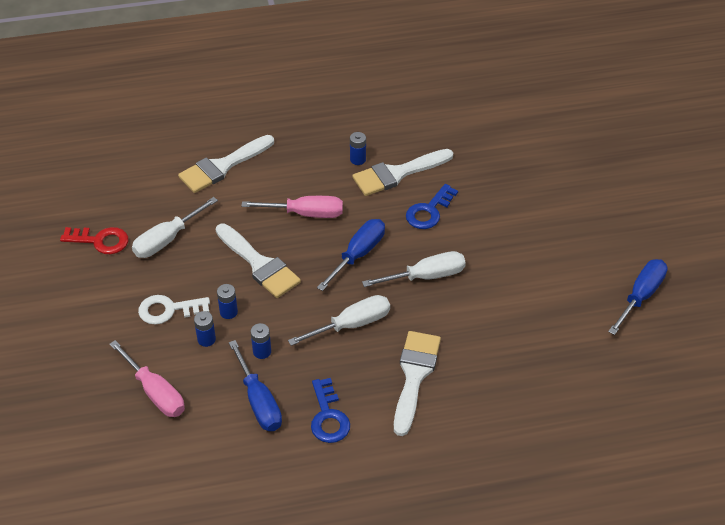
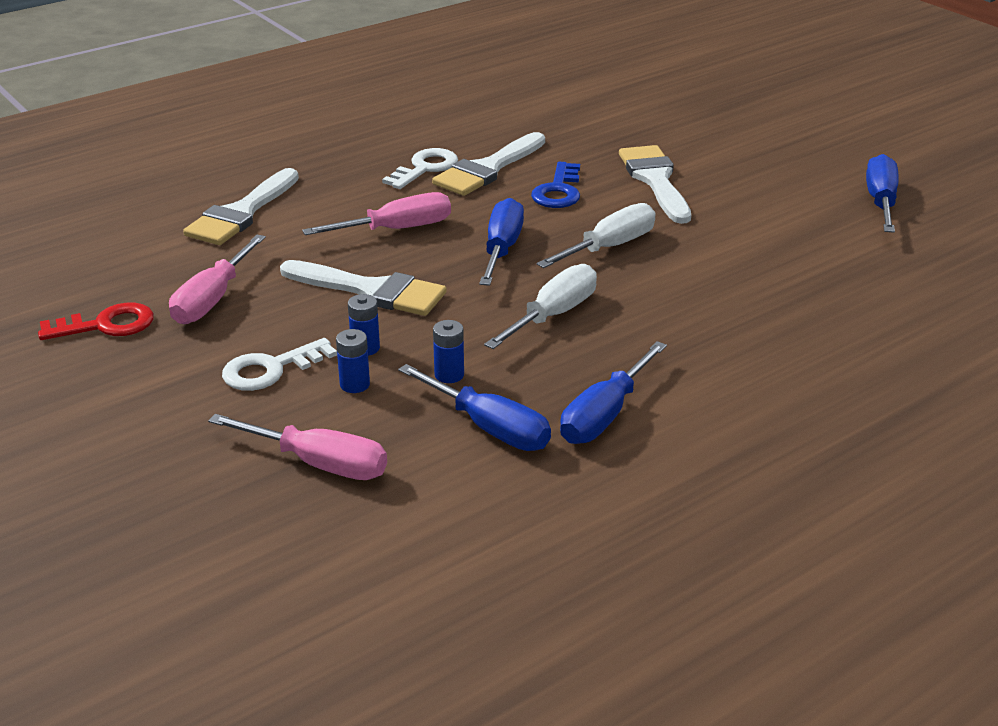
camera: 25 degrees left, 15 degrees down
white screwdriver [132,197,218,258] -> pink screwdriver [169,235,266,324]
blue key [311,378,350,443] -> blue screwdriver [560,341,667,444]
blue battery [350,132,366,165] -> white key [382,148,458,189]
white brush [394,331,441,436] -> white brush moved to [619,145,691,224]

